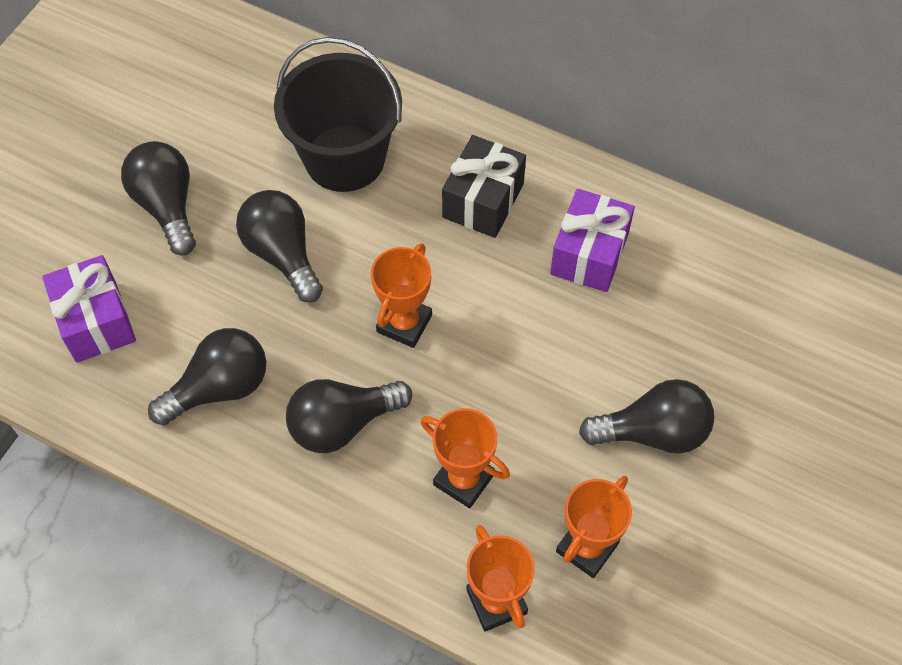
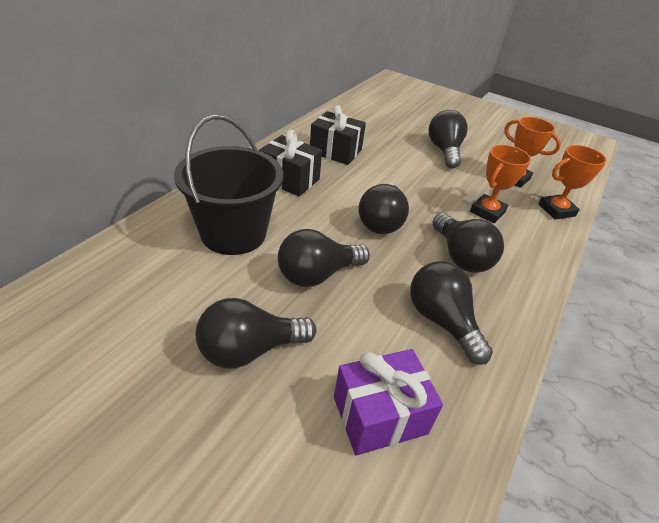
camera: 90 degrees left, 20 degrees down
orange trophy [371,243,432,348] -> black light bulb [358,183,409,234]
purple gift [550,189,635,292] -> black gift [310,105,366,165]

